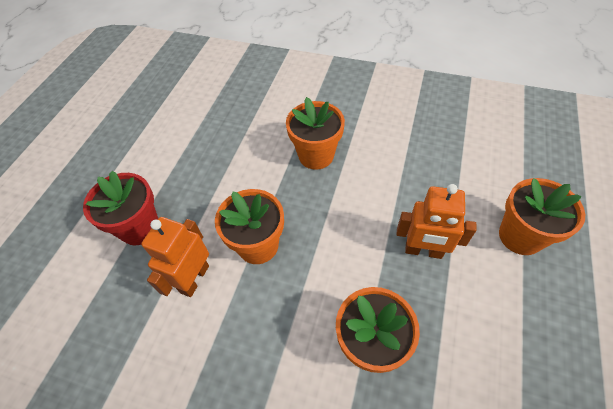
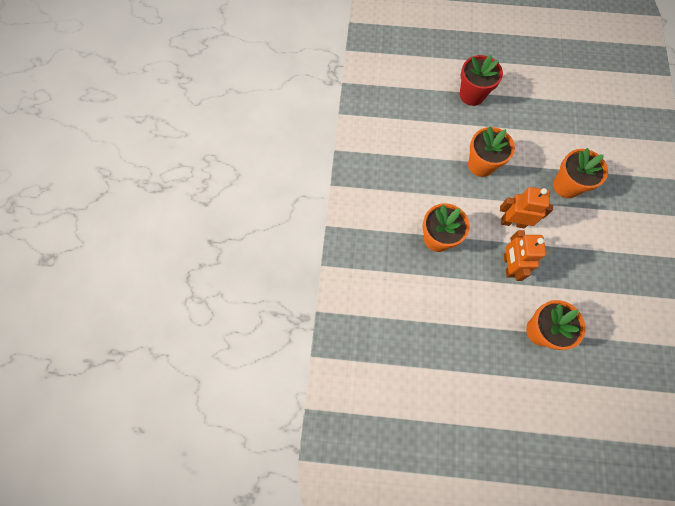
camera: 75 degrees right, 15 degrees up
orange robot [141,217,209,297] -> orange robot moved to [500,187,553,228]

